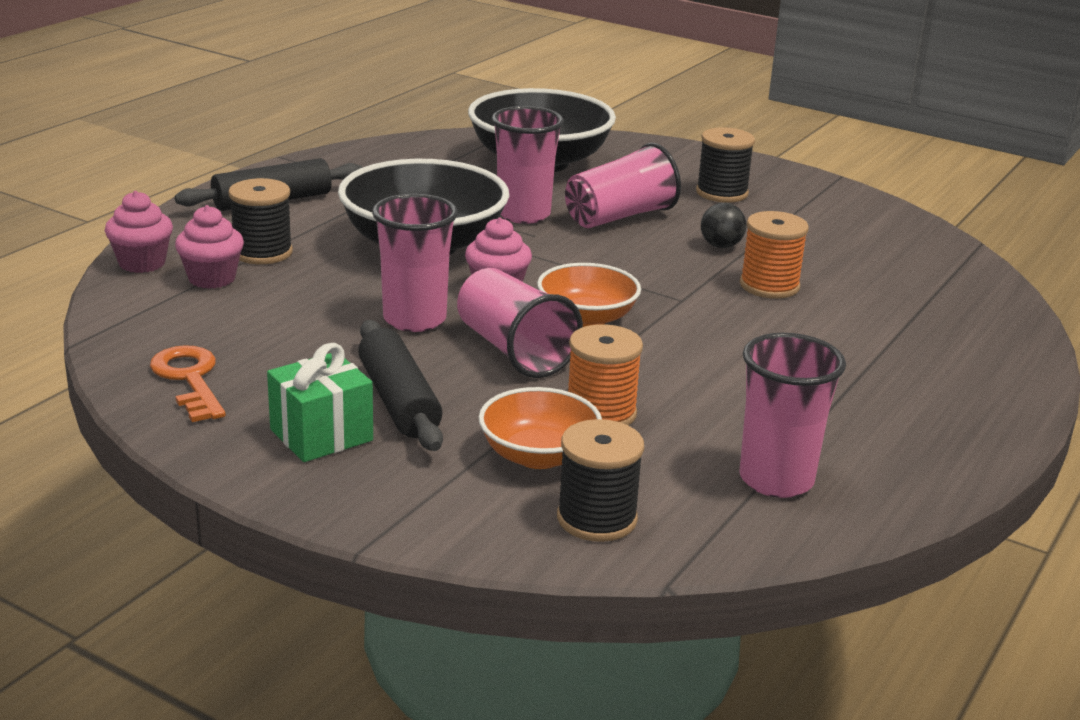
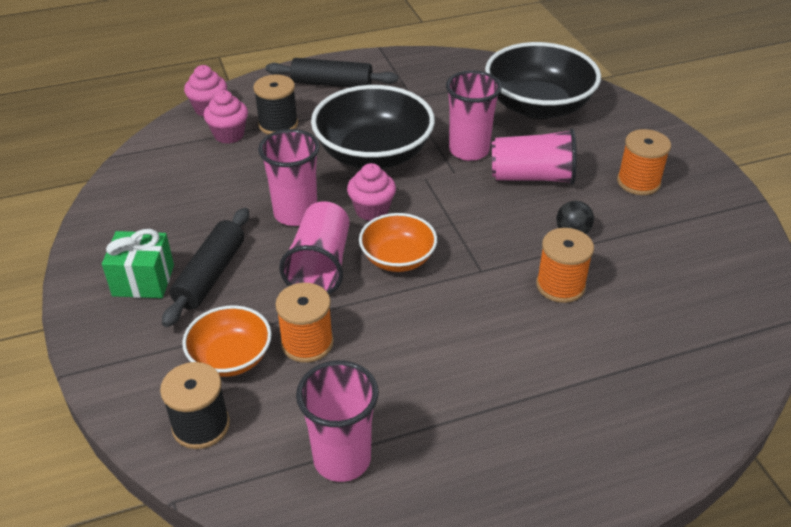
camera: 40 degrees right, 15 degrees up
orange key [150,345,226,422] -> none
black spool [696,127,755,203] -> orange spool [617,129,671,195]

